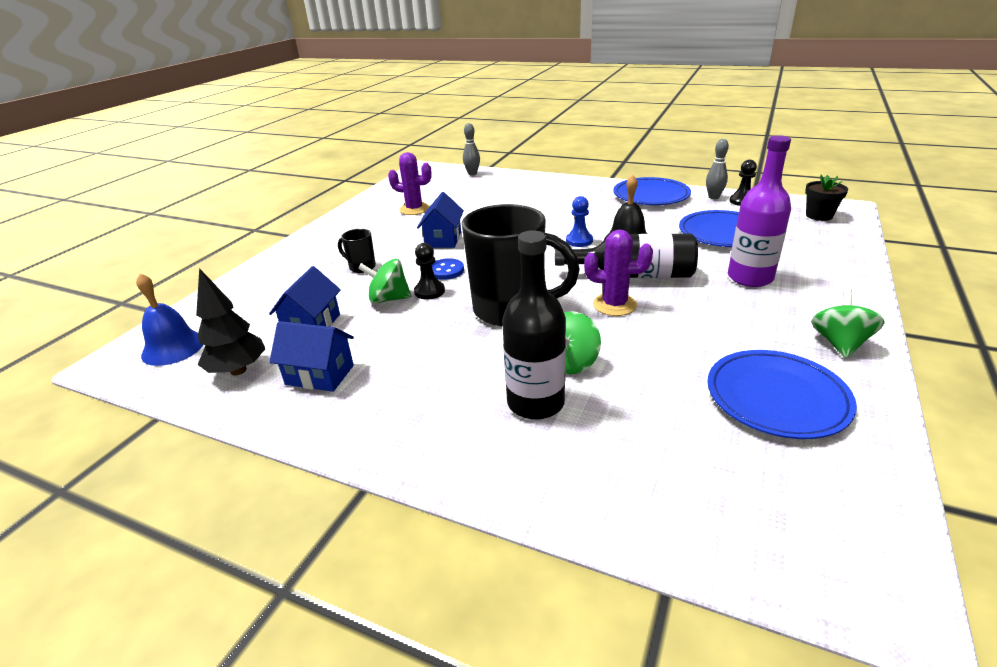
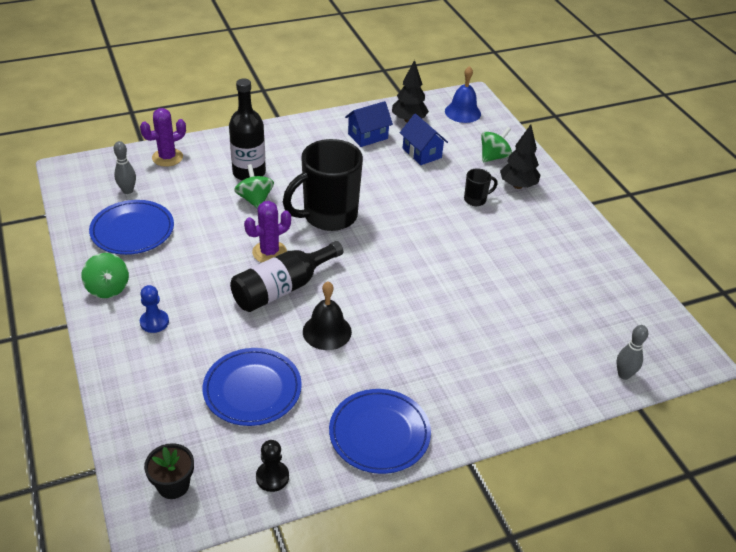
camera: 130 degrees right, 10 degrees up
green spinning top [358,259,412,304] -> green spinning top moved to [481,127,512,162]
purple cactus [388,152,432,215] -> purple cactus moved to [140,108,186,167]
black pawn [414,243,445,299] -> none
blue house [417,192,464,248] -> none
blue button [432,258,464,280] -> none
blue pawn [566,196,593,247] -> blue pawn moved to [140,285,169,333]
grey bowling pin [706,139,729,199] -> grey bowling pin moved to [114,141,136,194]
purple bottle [728,135,791,287] -> none
none -> black tree [500,124,541,189]

